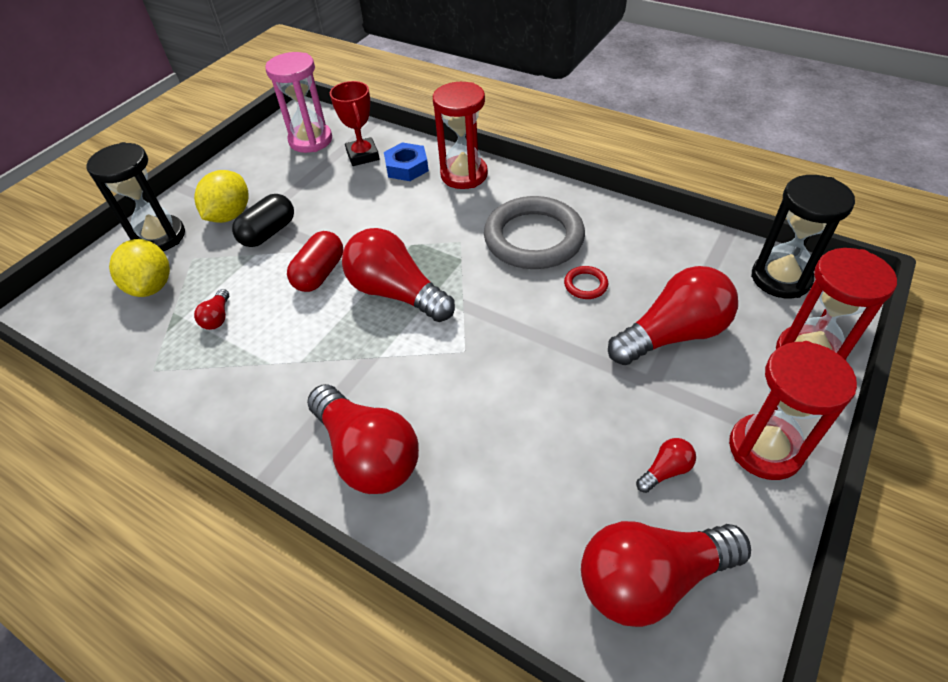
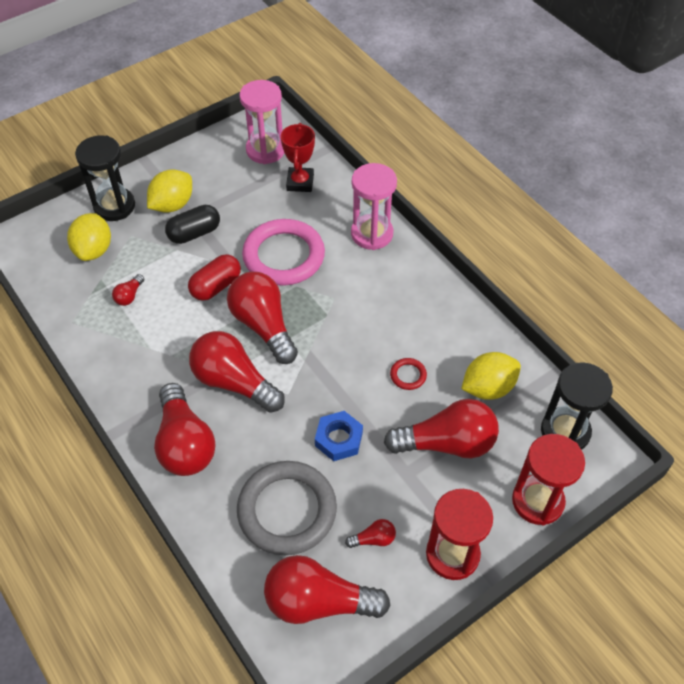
camera: 20 degrees right, 5 degrees up
blue nut [384,142,429,181] -> blue nut moved to [315,411,363,461]
red hourglass [433,82,488,189] -> pink hourglass [351,163,397,250]
grey ring [484,196,585,269] -> grey ring moved to [237,461,337,555]
none -> red light bulb [189,331,285,413]
none -> pink ring [242,219,325,286]
none -> yellow lemon [461,352,521,400]

